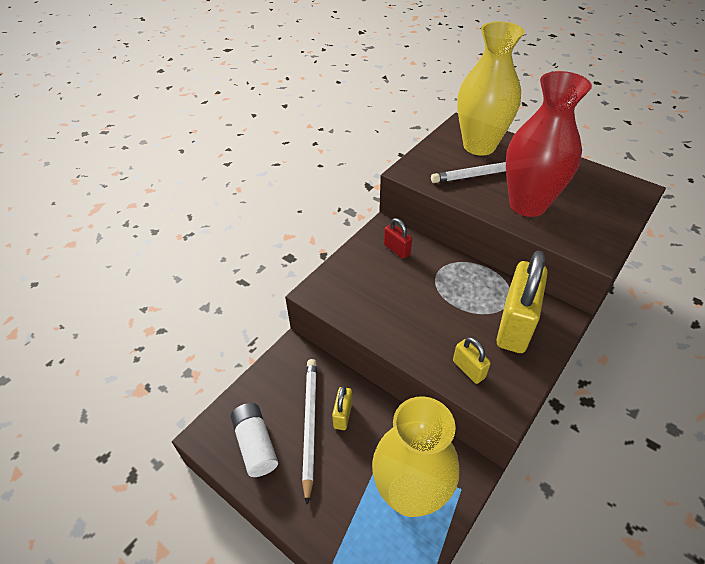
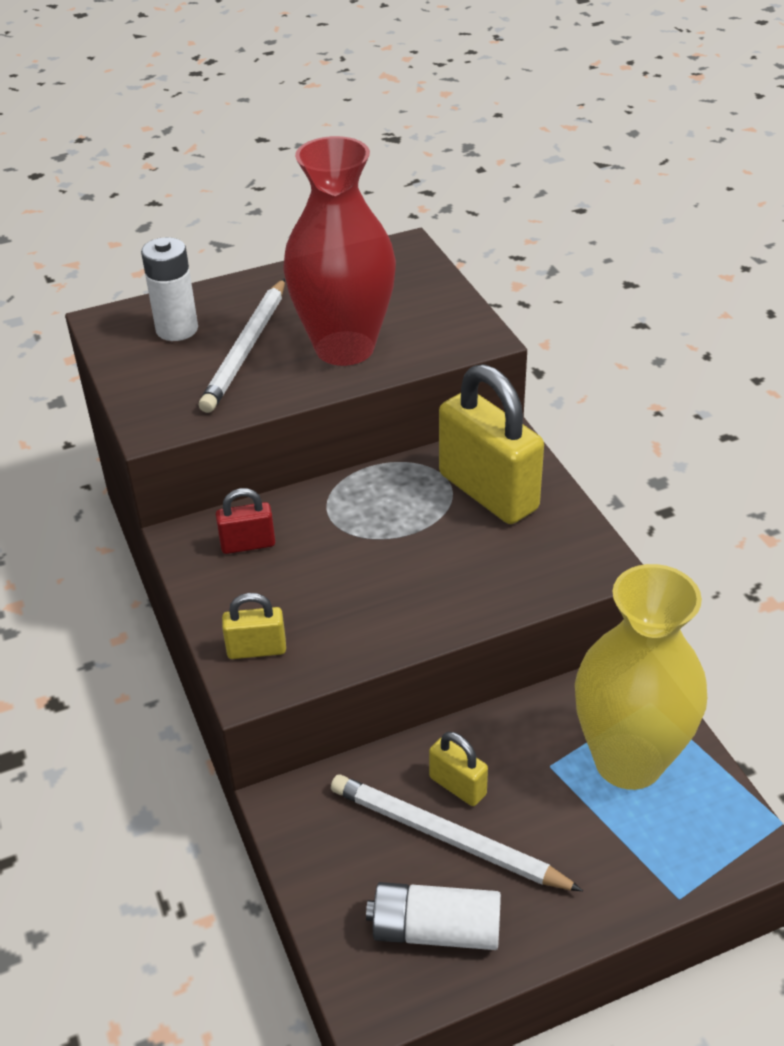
camera: 60 degrees left, 5 degrees down
yellow padlock [453,337,491,384] -> yellow padlock moved to [222,593,286,659]
yellow vase [457,21,524,156] -> white battery [141,237,198,341]

